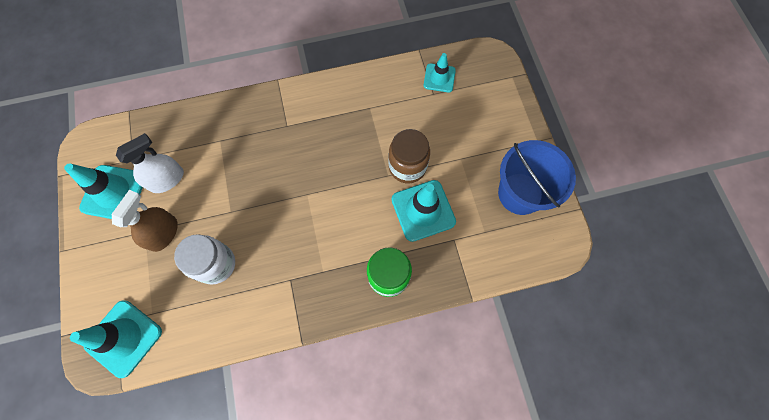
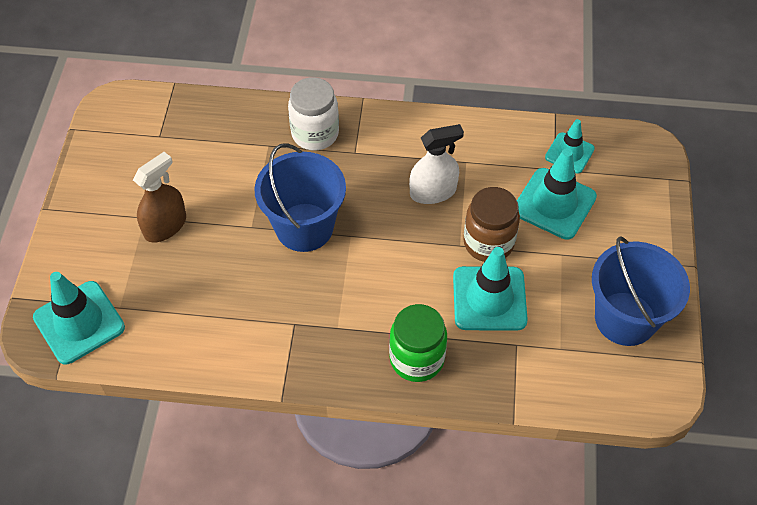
camera: 20 degrees right, 15 degrees down
turquoise traffic cone [64,163,143,219] -> turquoise traffic cone moved to [517,149,597,239]
white spray bottle [116,133,184,193] -> white spray bottle moved to [409,124,464,204]
white jar [174,234,235,285] -> white jar moved to [288,77,339,150]
none -> blue bucket [254,143,346,252]

